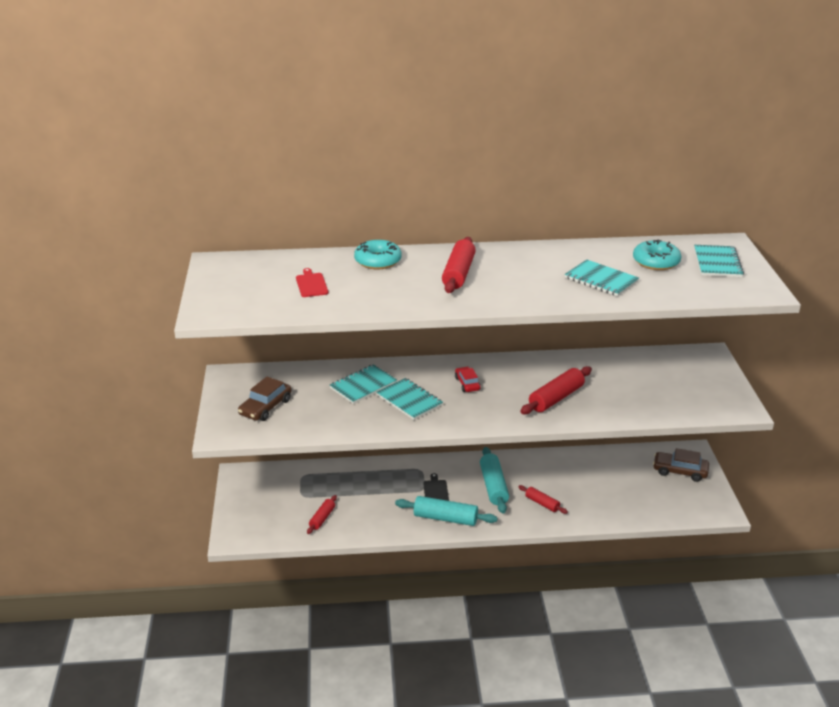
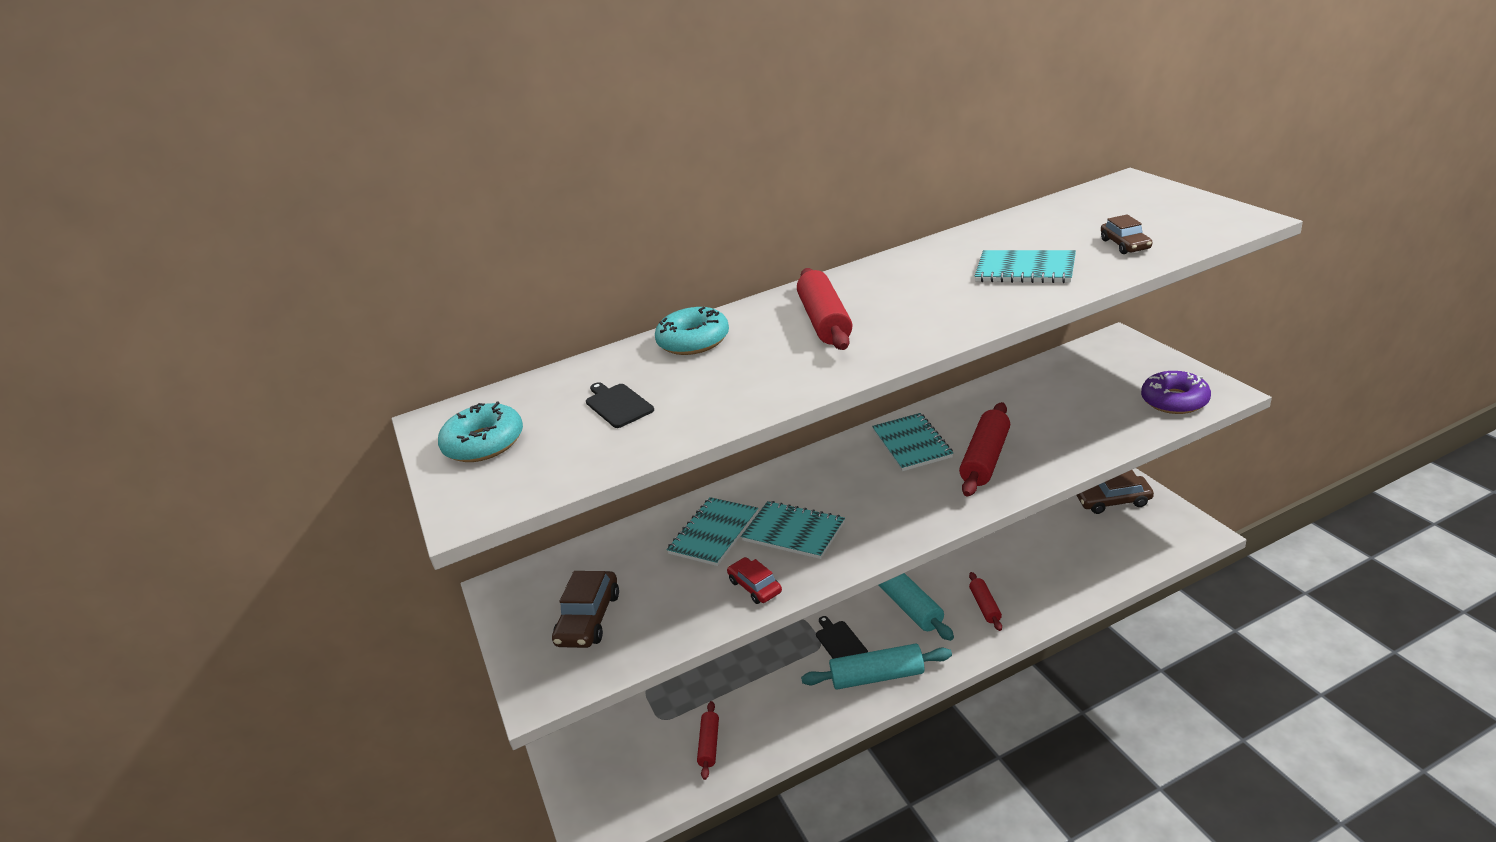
camera: 15 degrees left, 0 degrees up
red cutting board [296,268,328,297] -> black cutting board [586,382,654,428]
red car [455,367,481,392] -> red car moved to [727,557,782,604]
red rolling pin [519,485,568,514] -> red rolling pin turned 60 degrees clockwise [969,572,1002,631]
turquoise donut [633,240,682,270] -> turquoise donut moved to [438,401,523,462]
turquoise notebook [694,245,744,277] -> turquoise notebook moved to [872,413,953,471]
none -> brown car [1101,214,1153,254]
none -> purple donut [1141,371,1211,414]

